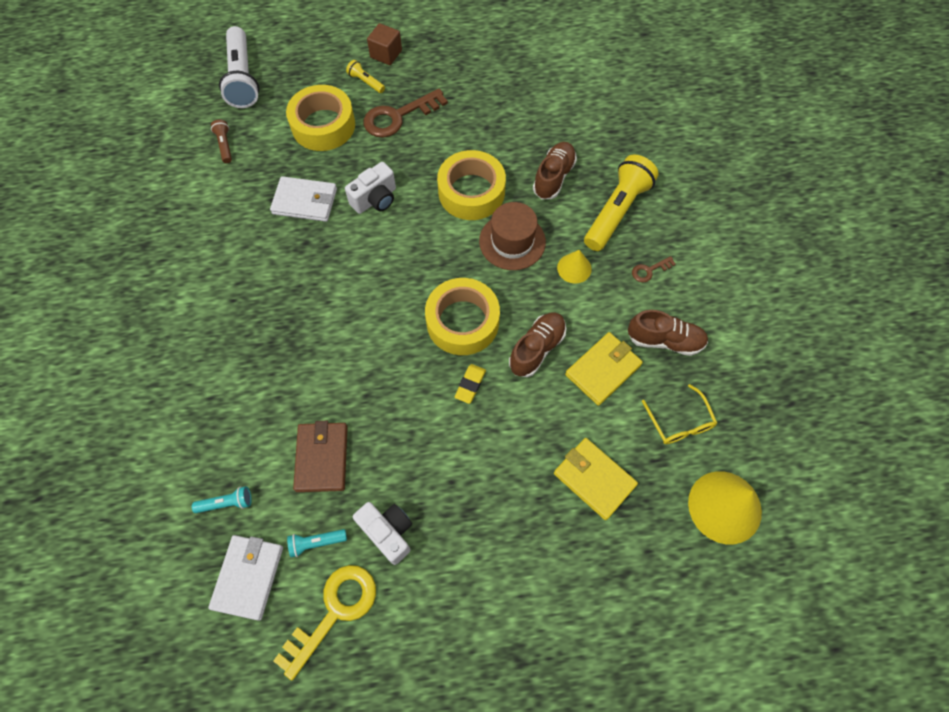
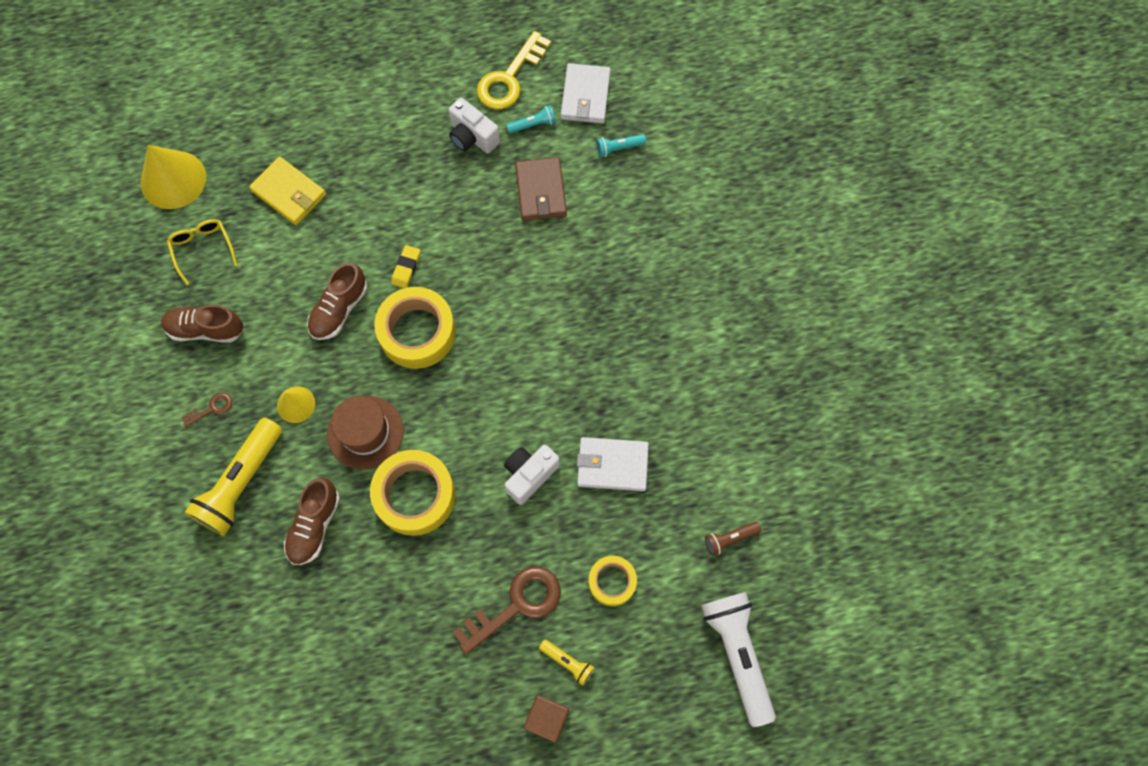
camera: 175 degrees right, 5 degrees up
brown flashlight [211,120,232,163] -> brown flashlight turned 90 degrees clockwise [705,522,761,556]
yellow tape [286,85,355,151] -> yellow tape [588,556,637,606], size x0.58
yellow wallet [565,332,643,406] -> none

